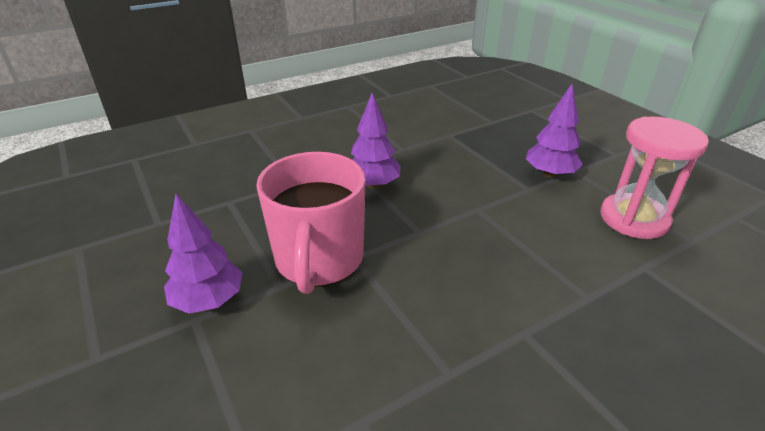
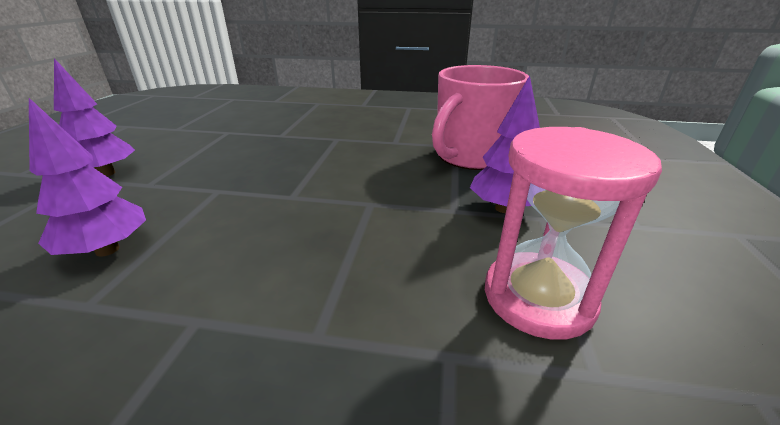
camera: 40 degrees right, 5 degrees down
pink mug [256,152,366,294] -> pink mug moved to [432,65,529,170]
purple tree [351,93,401,189] -> purple tree moved to [29,98,146,257]

